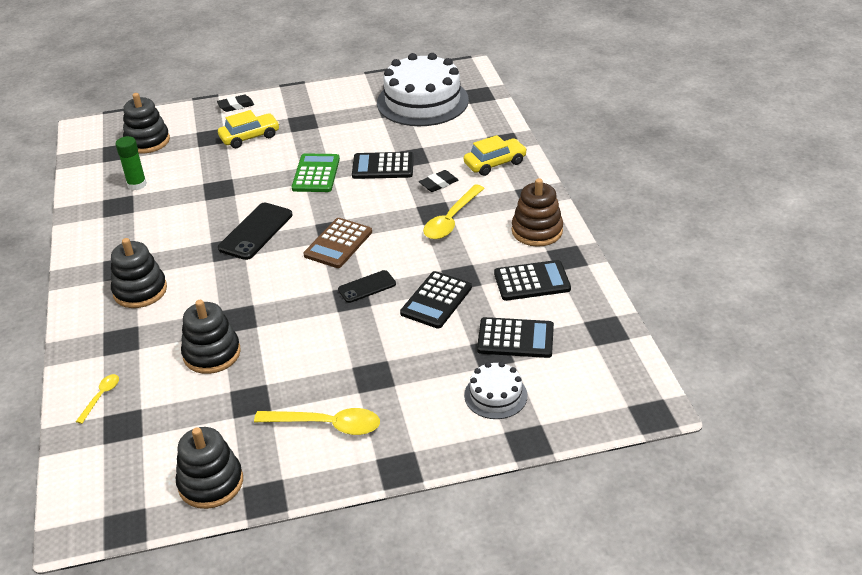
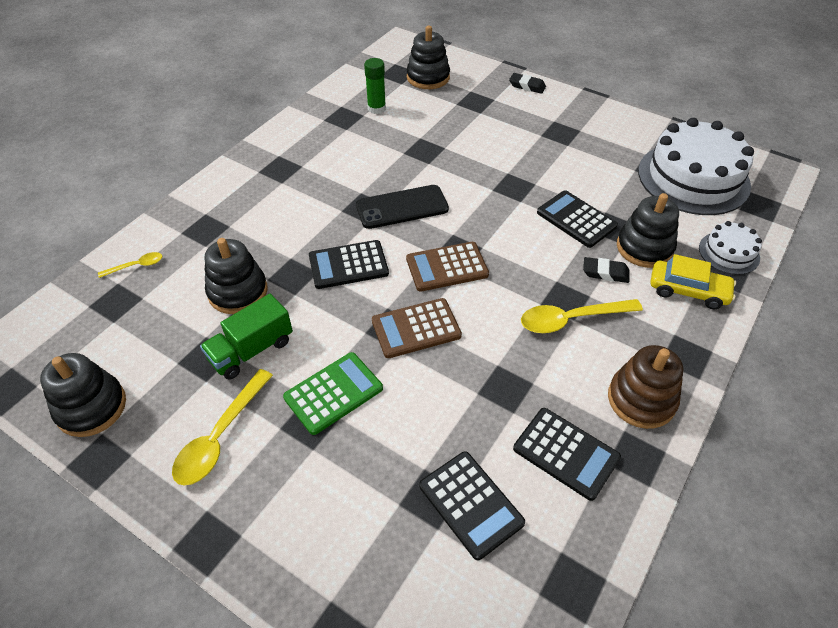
camera: 45 degrees right, 10 degrees up
black stacking toy [111,238,167,308] -> black stacking toy moved to [617,193,679,268]
yellow car [218,110,280,148] -> none
yellow spoon [254,408,380,435] -> yellow spoon turned 60 degrees clockwise [172,369,273,486]
green calculator [292,153,340,192] -> green calculator moved to [283,352,383,435]
black phone [338,270,396,303] -> brown calculator [372,298,462,358]
black calculator [400,271,472,329] -> black calculator moved to [309,240,389,289]
white cake [464,362,527,419] -> white cake moved to [699,221,762,275]
none -> green truck [200,294,293,380]

